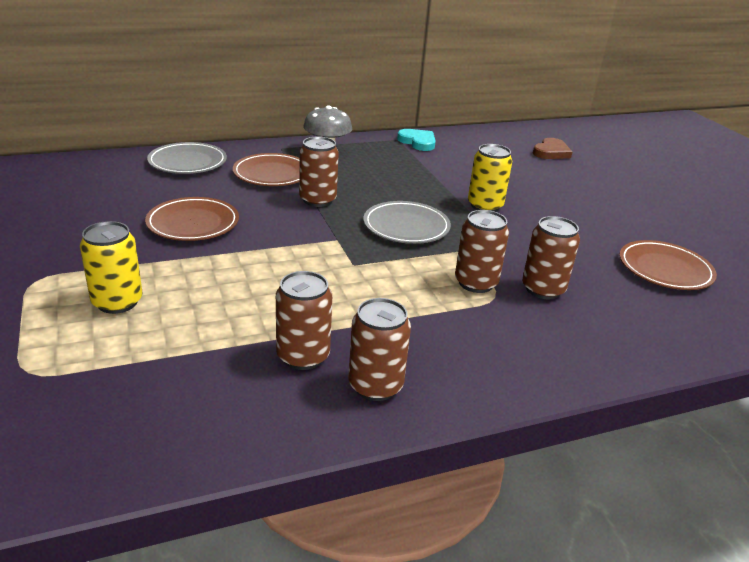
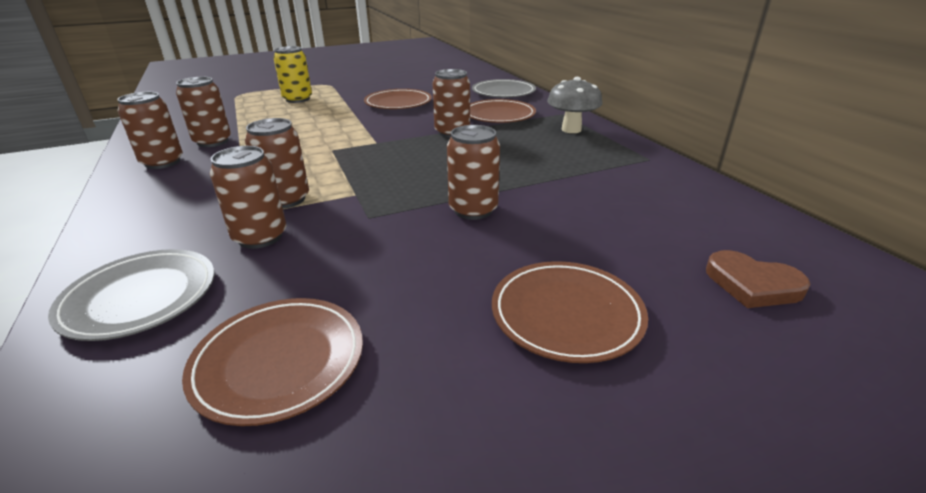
camera: 90 degrees right, 0 degrees up
grey plate [363,201,451,244] -> grey plate moved to [48,249,214,341]
turquoise heart [397,129,436,151] -> none
yellow can [468,144,512,212] -> brown can [447,125,500,220]
none -> brown plate [492,261,648,363]

